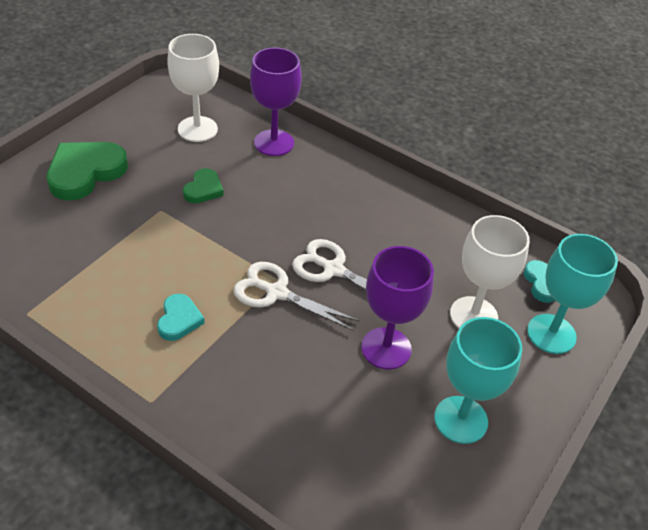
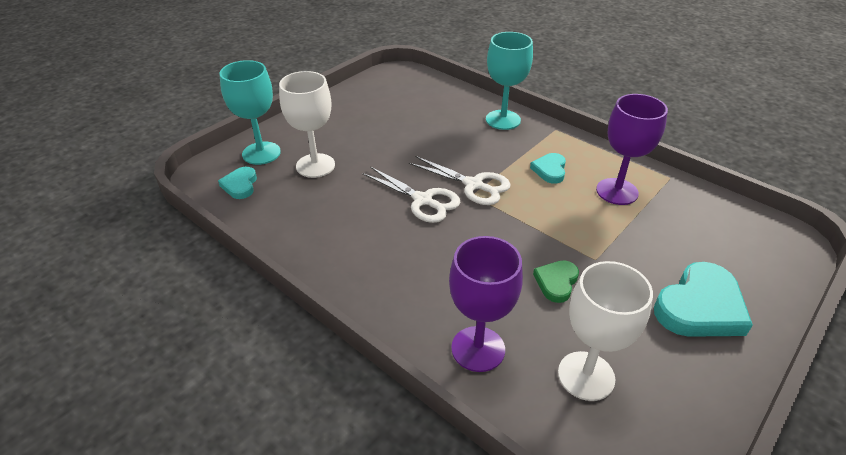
camera: 170 degrees left, 5 degrees down
green heart [47,142,128,201] -> turquoise heart [654,262,753,337]
purple goblet [361,246,434,369] -> purple goblet moved to [596,94,668,205]
turquoise goblet [434,317,522,444] -> turquoise goblet moved to [486,32,533,130]

